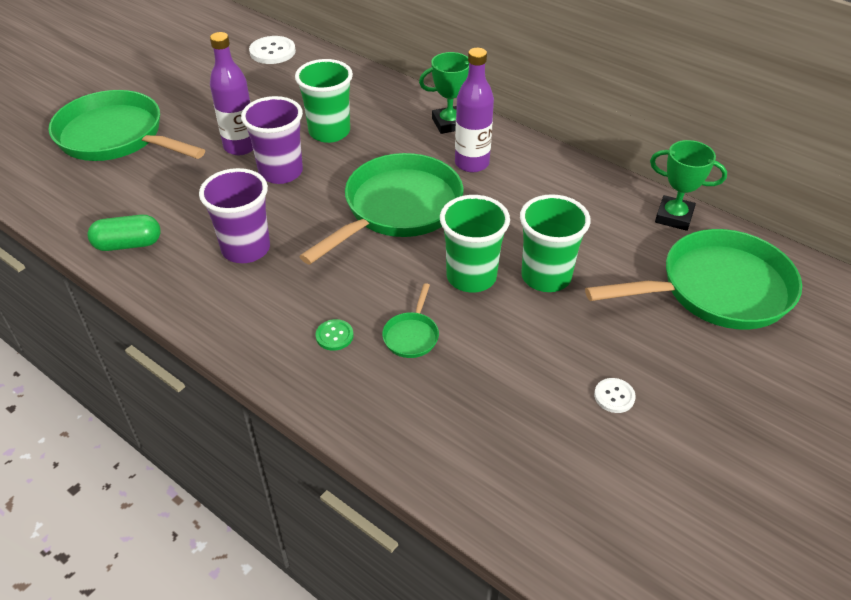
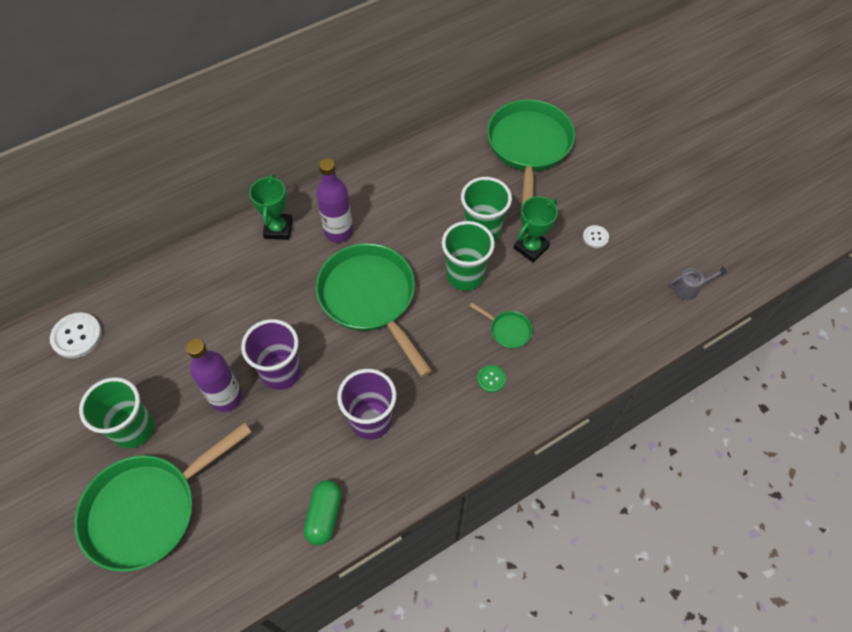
camera: 70 degrees left, 15 degrees up
green cup [295,59,353,143] -> green cup moved to [79,377,154,448]
green trophy [650,140,727,231] -> green trophy moved to [514,196,558,263]
none -> grey watering can [669,266,727,300]

